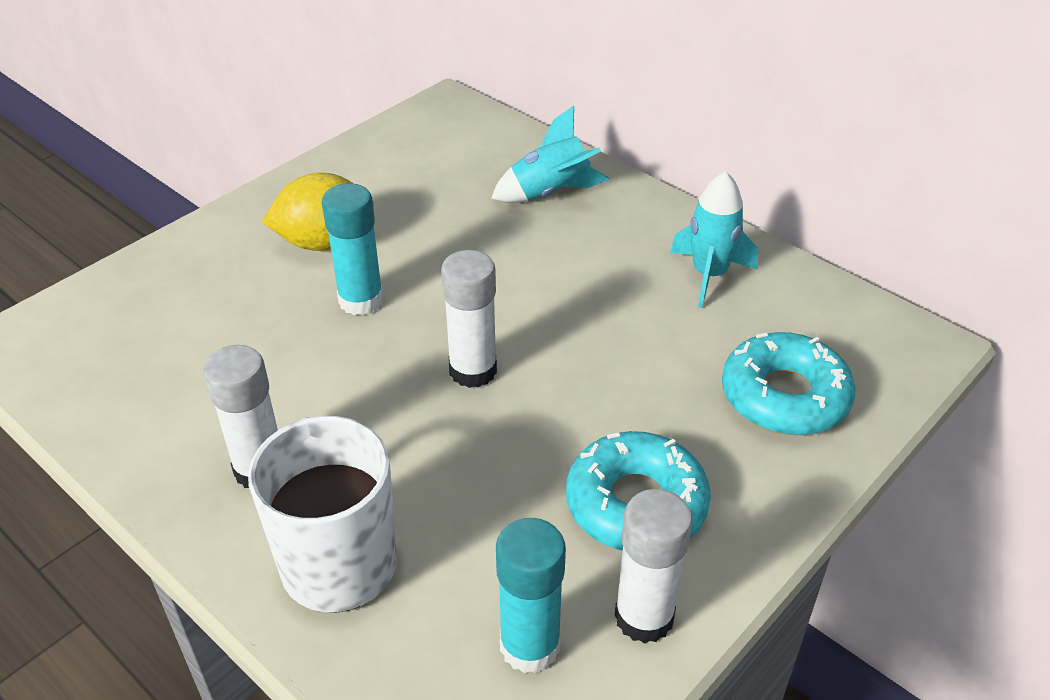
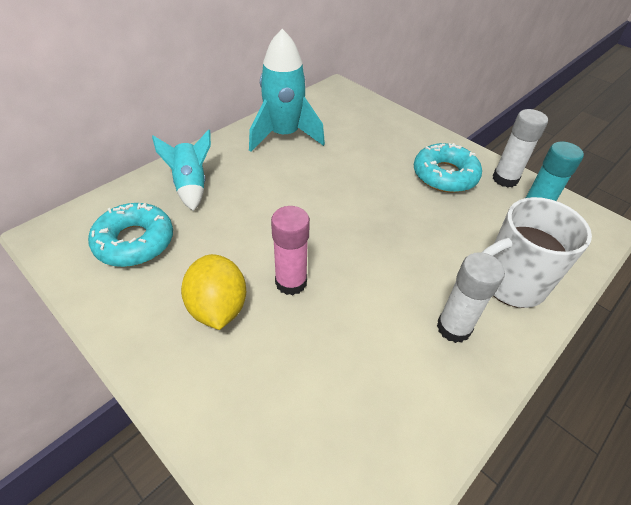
camera: 90 degrees left, 5 degrees up
turquoise glue stick [322,183,384,315] -> pink glue stick [271,206,310,295]
white glue stick [441,250,497,388] -> none
turquoise rocket [670,171,758,308] -> turquoise rocket [249,29,325,152], size x1.56
turquoise donut [722,332,856,435] -> turquoise donut moved to [88,203,173,267]

